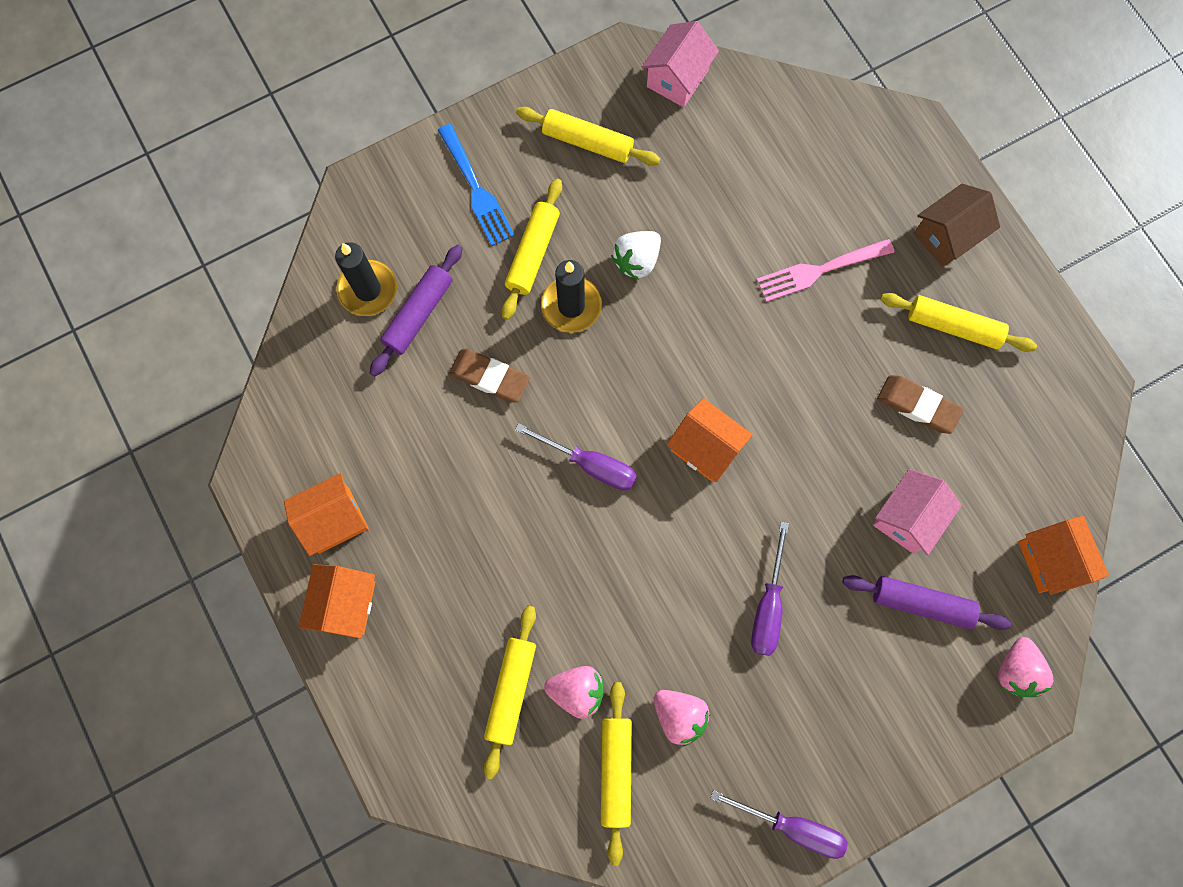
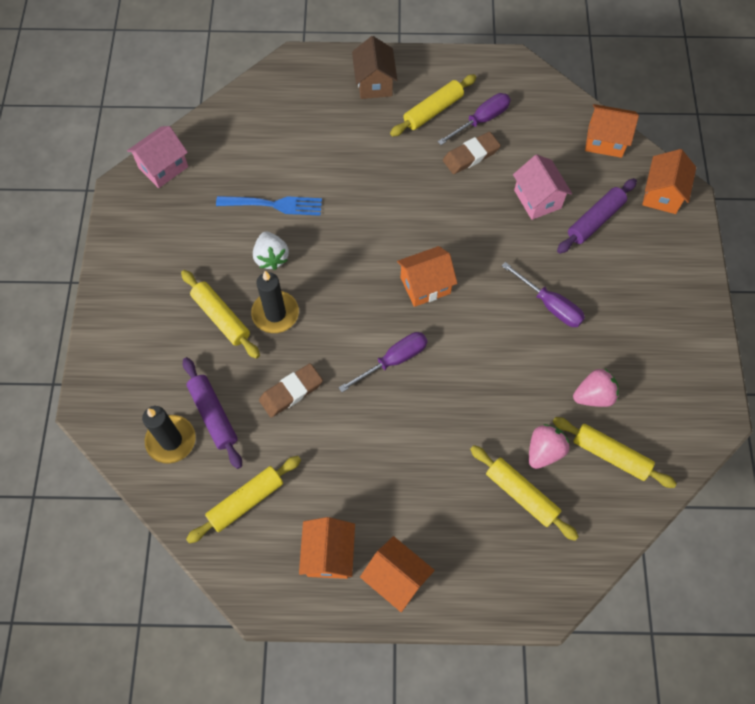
camera: 60 degrees left, 10 degrees down
blue fork [438,124,515,246] -> blue fork moved to [216,196,322,216]
yellow rolling pin [516,107,660,166] -> yellow rolling pin moved to [186,456,301,544]
pink house [642,21,719,107] -> pink house turned 75 degrees clockwise [127,126,188,188]
purple screwdriver [710,790,848,859] -> purple screwdriver moved to [438,93,511,145]
pink fork [757,239,894,302] -> none
pink strawberry [998,637,1053,697] -> orange house [642,149,696,214]

